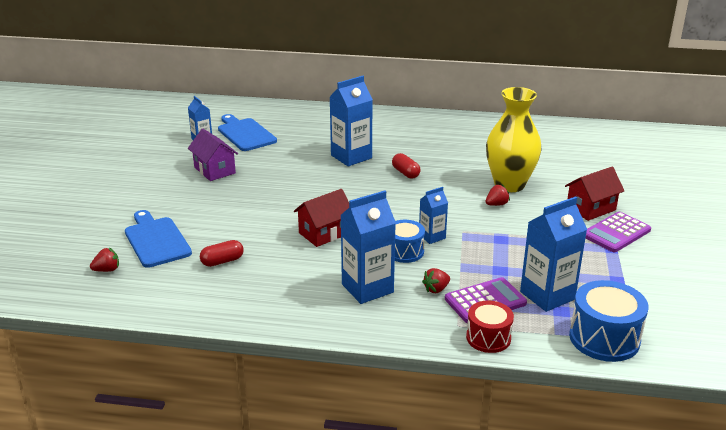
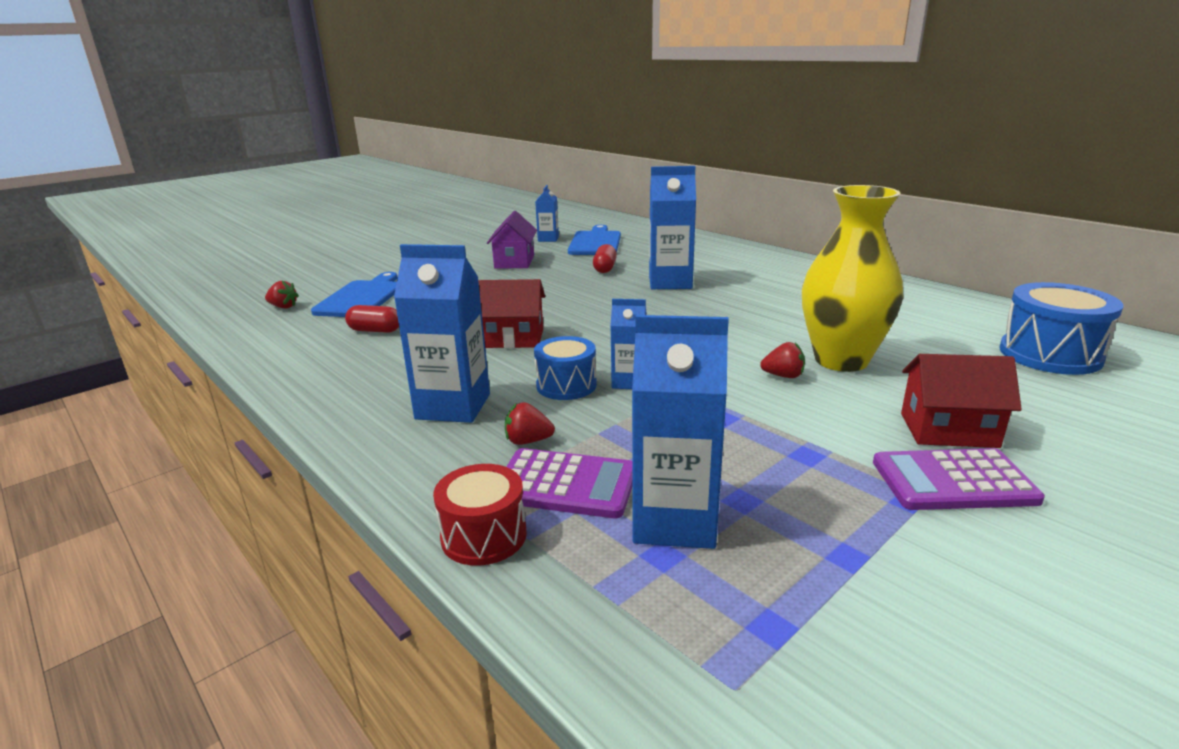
camera: 40 degrees right, 5 degrees down
red capsule [392,153,421,179] -> red capsule moved to [593,244,617,273]
blue drum [569,280,649,362] -> blue drum moved to [999,282,1124,375]

